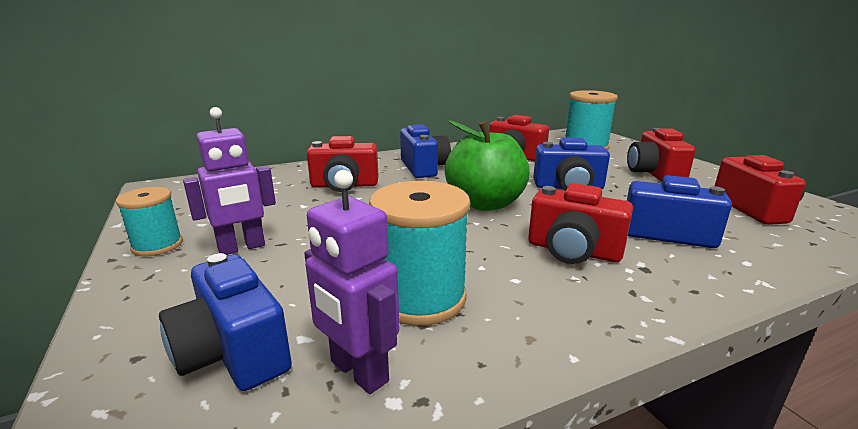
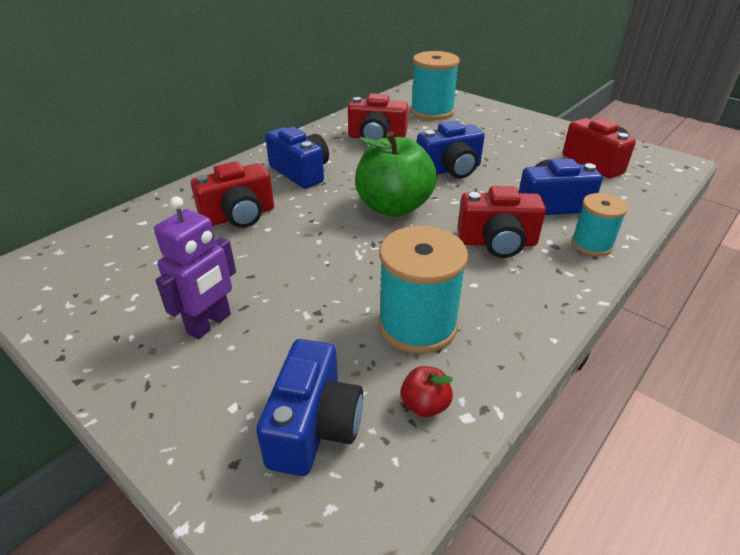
camera: 25 degrees left, 15 degrees up
turquoise spool [116,187,183,256] -> turquoise spool moved to [571,193,628,256]
blue camera [159,253,292,391] -> blue camera turned 105 degrees counterclockwise [256,339,363,476]
purple robot [304,170,399,394] -> red apple [401,366,453,417]
red camera [627,128,696,182] -> none

